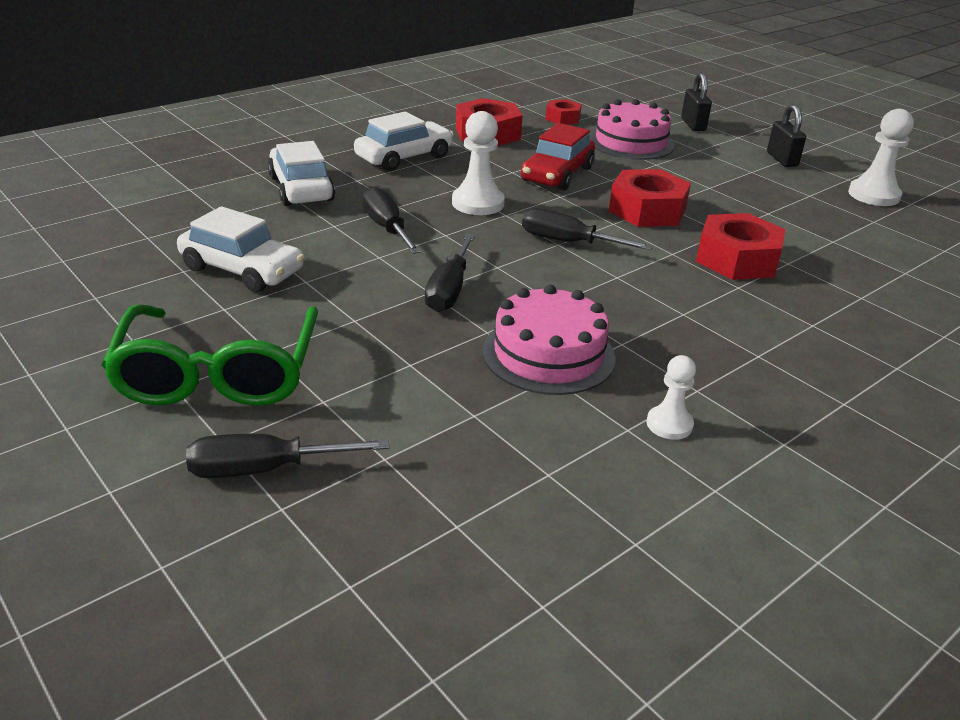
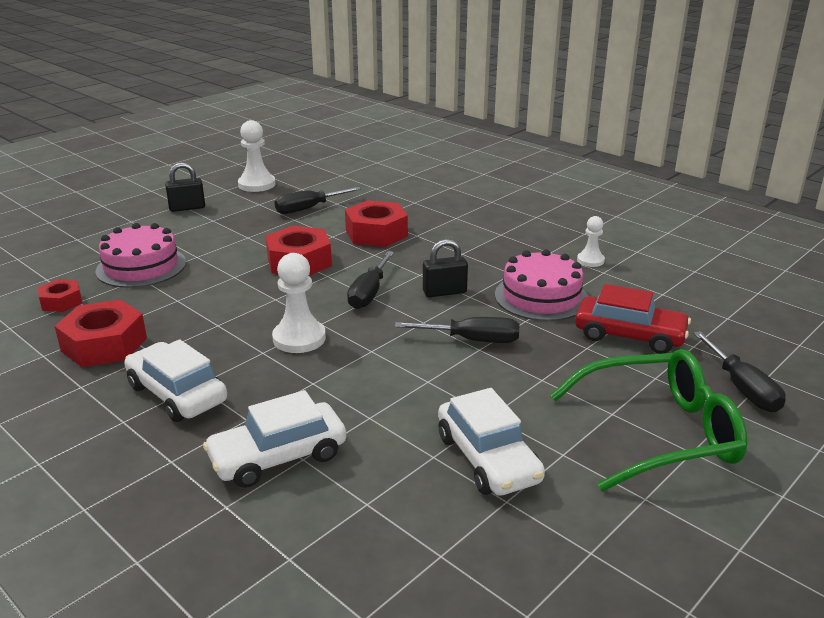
camera: 95 degrees left, 5 degrees down
white car [177,206,305,292] -> white car turned 135 degrees clockwise [438,388,545,496]
black screwdriver [363,186,421,254] -> black screwdriver moved to [275,187,361,214]
red car [521,123,595,191] -> red car moved to [575,284,691,354]
black padlock [681,72,712,131] -> black padlock moved to [423,239,468,297]

